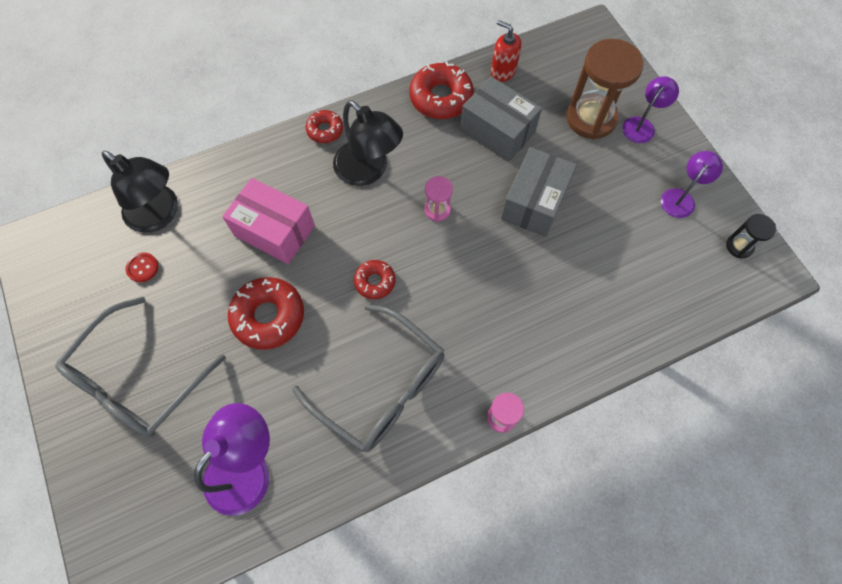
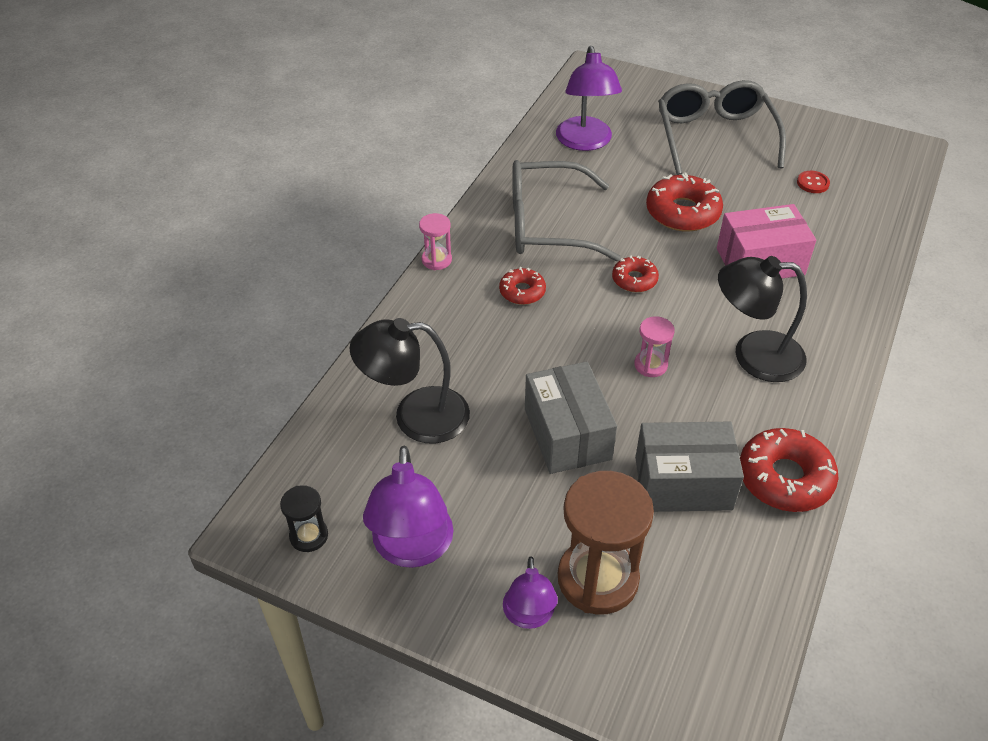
camera: 140 degrees right, 20 degrees down
black lamp [102,151,178,233] -> black lamp moved to [349,318,470,444]
red donut [305,110,343,143] -> red donut moved to [499,267,546,305]
red soap dispenser [491,20,522,82] -> none
purple lamp [661,151,723,218] -> purple lamp [363,446,454,568], size x1.64

